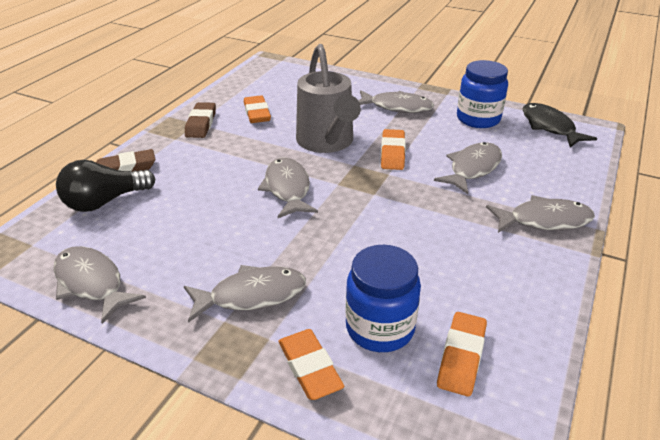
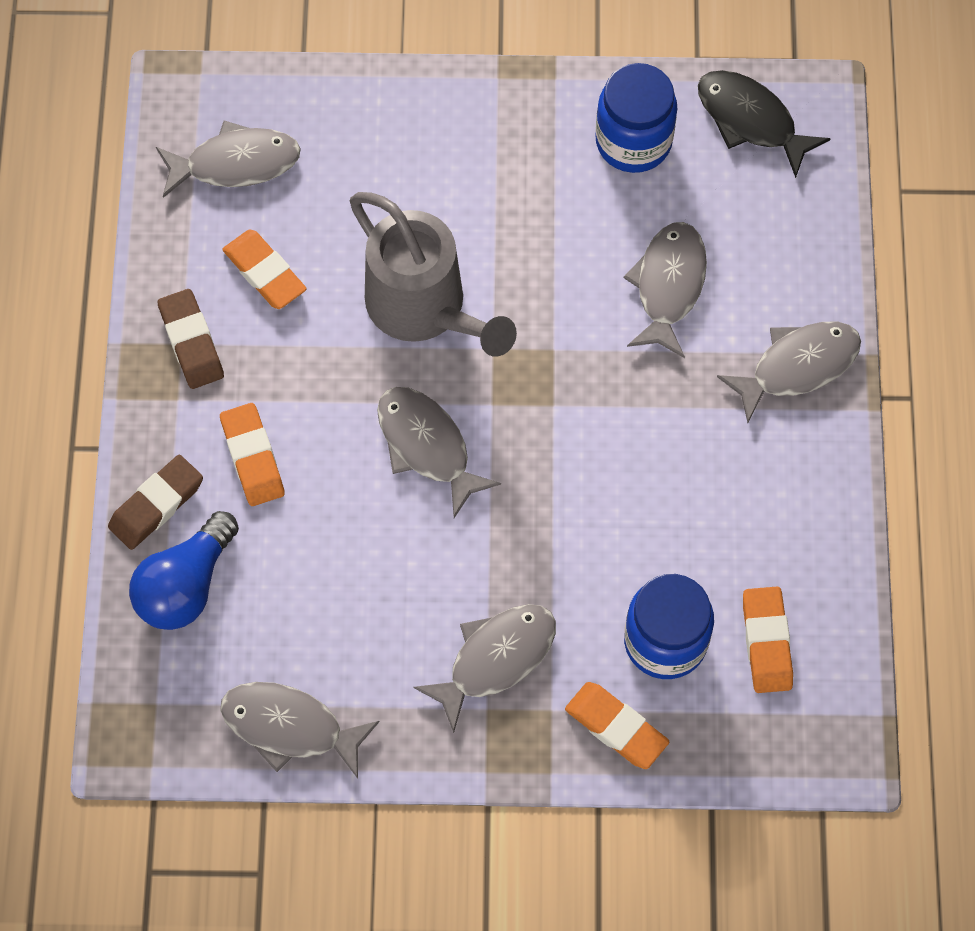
camera: 25 degrees left, 30 degrees up
black light bulb [56,160,155,212] -> blue light bulb [129,511,239,630]
grey fish [358,90,434,113] -> grey fish moved to [156,121,301,198]
orange eraser [381,129,406,170] -> orange eraser moved to [220,403,285,506]

